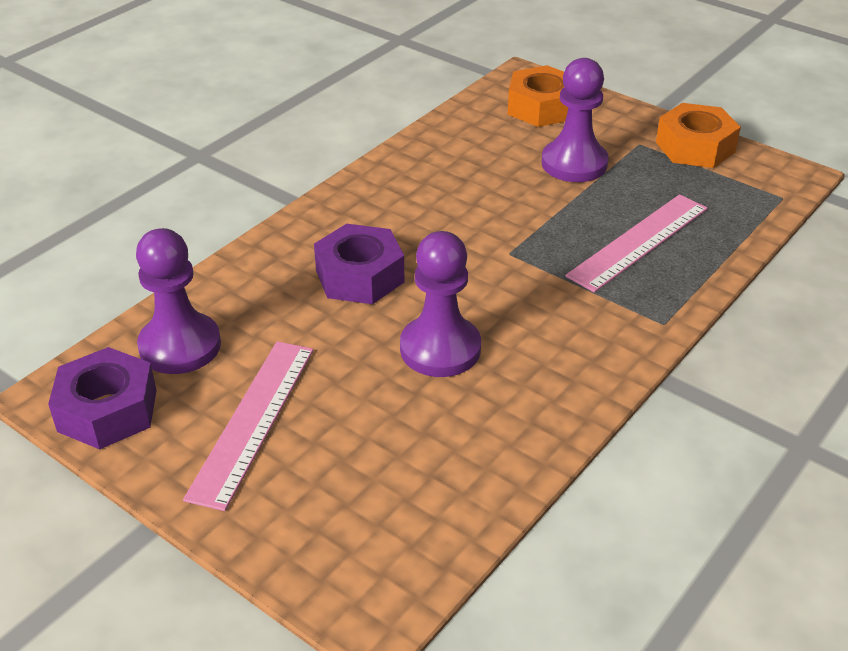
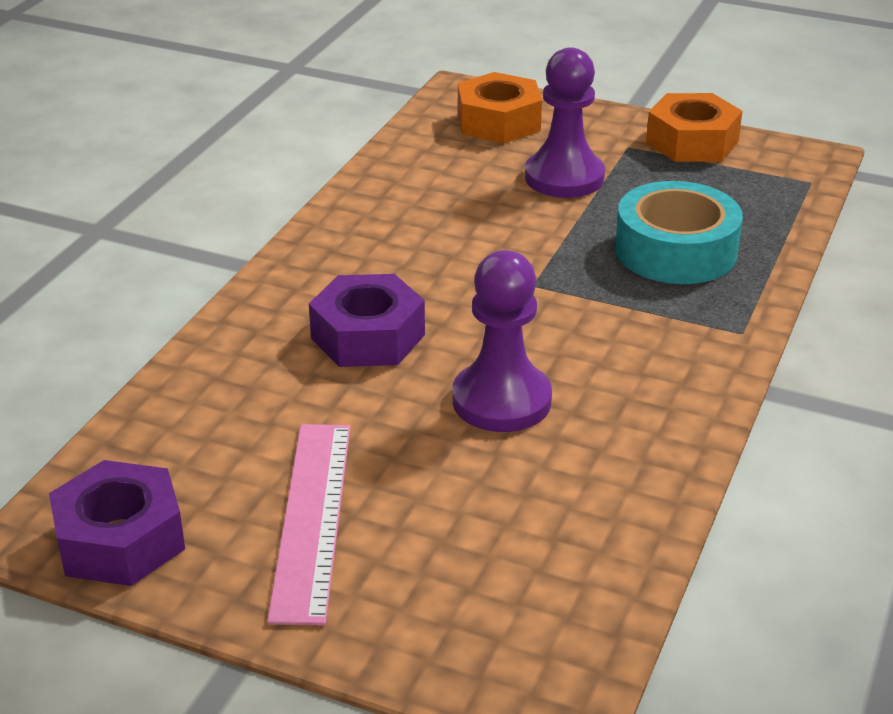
camera: 15 degrees left, 5 degrees down
purple pawn [136,228,221,374] -> none
pink ruler [565,194,708,293] -> turquoise tape [615,181,743,284]

